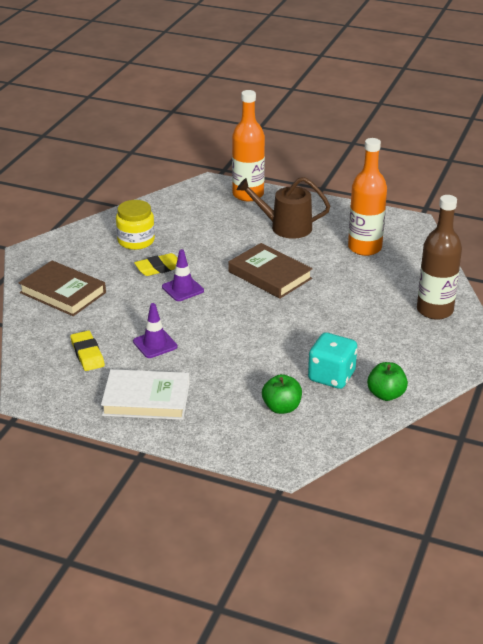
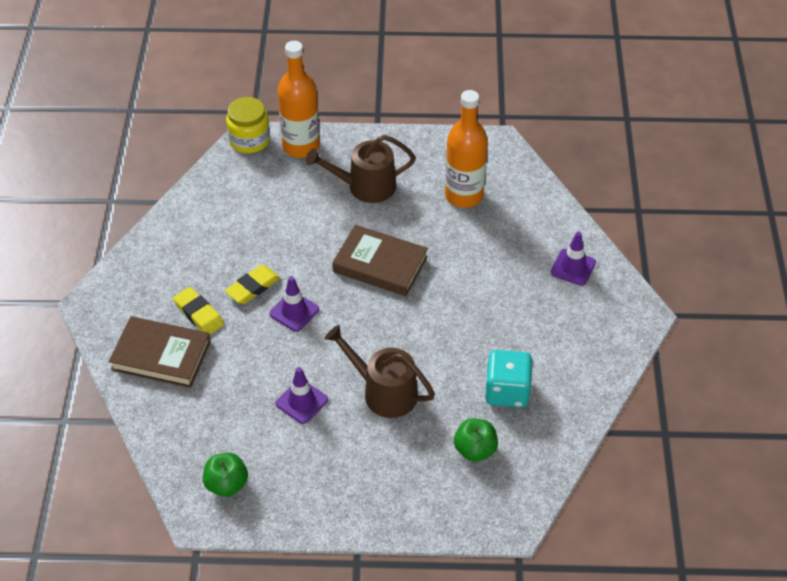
camera: 20 degrees left, 15 degrees up
yellow eraser [70,331,105,371] -> yellow eraser moved to [173,287,224,335]
white book [101,369,190,420] -> none
yellow jar [116,200,155,250] -> yellow jar moved to [226,97,270,153]
green apple [367,362,408,401] -> green apple moved to [203,453,248,497]
brown bottle [417,195,462,320] -> purple traffic cone [551,232,596,286]
none -> brown watering can [325,325,435,418]

